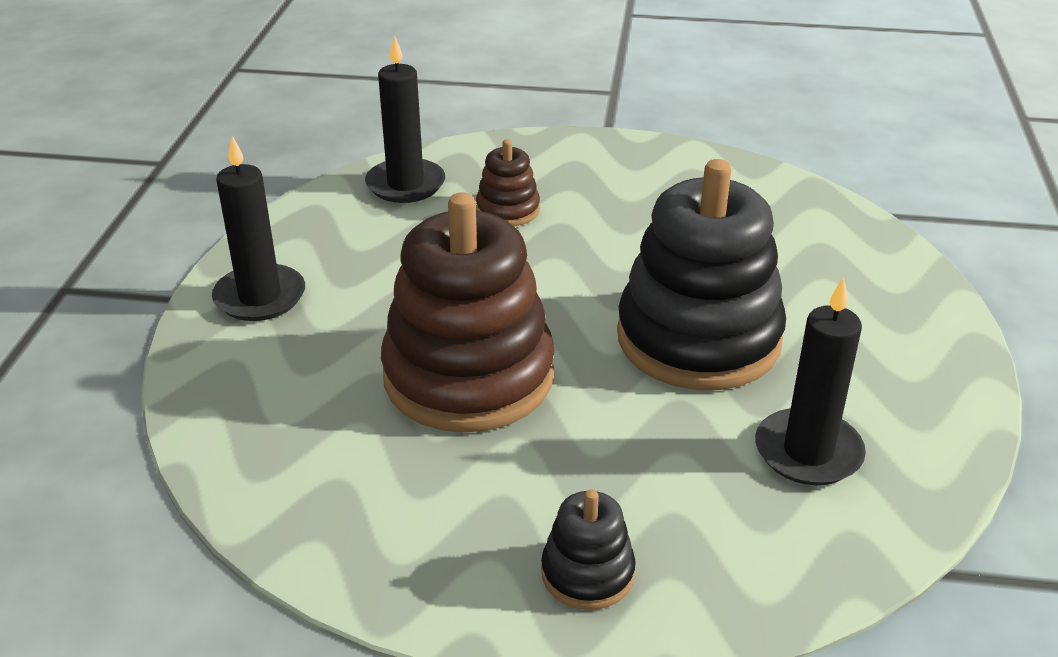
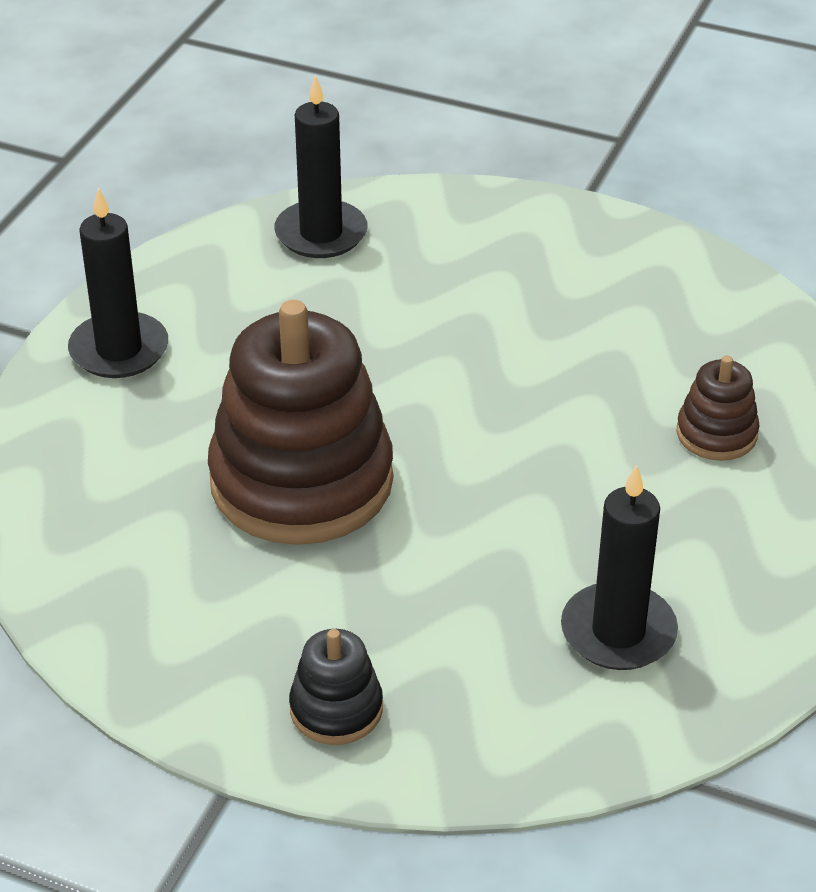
camera: 15 degrees right, 5 degrees up
brown stacking toy [476,139,540,226] -> brown stacking toy moved to [677,356,760,461]
black stacking toy [617,159,786,390] -> none

